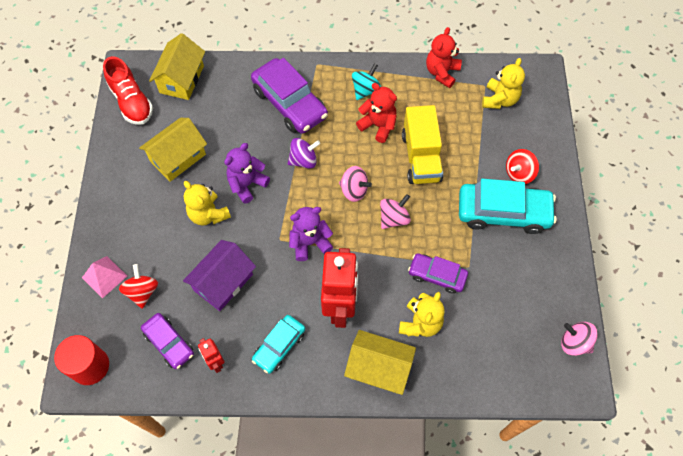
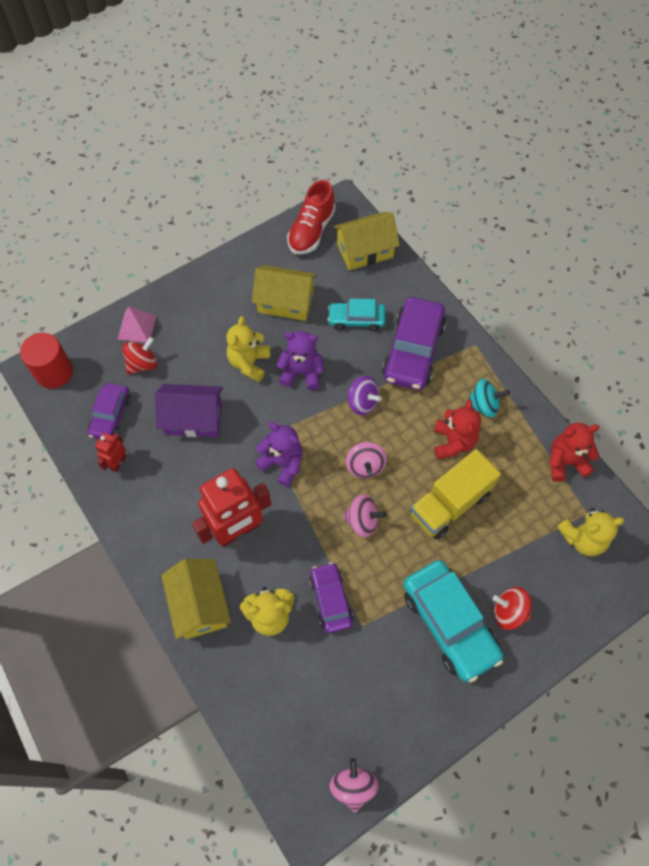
camera: 55 degrees right, 0 degrees up
turquoise car [252,315,305,373] -> turquoise car moved to [327,299,386,331]

